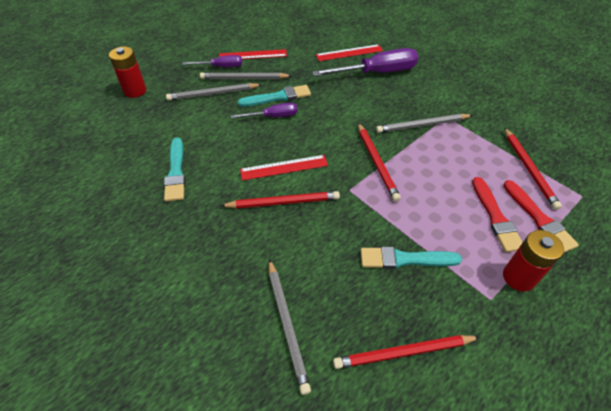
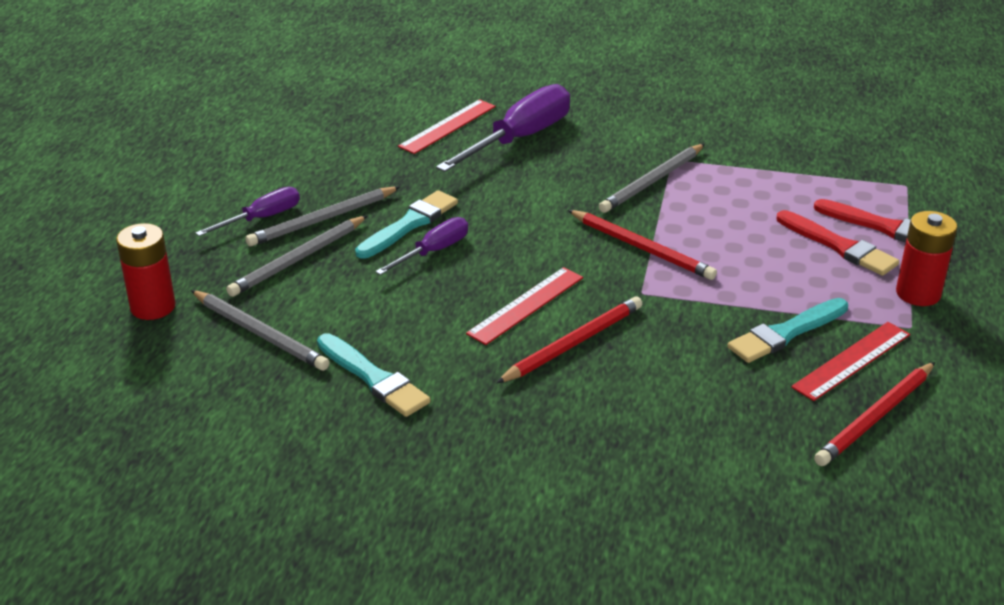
camera: 35 degrees left, 15 degrees down
red ruler [219,49,287,59] -> red ruler moved to [791,322,910,401]
grey pencil [269,259,311,395] -> grey pencil moved to [191,290,330,371]
red pencil [504,127,562,210] -> none

